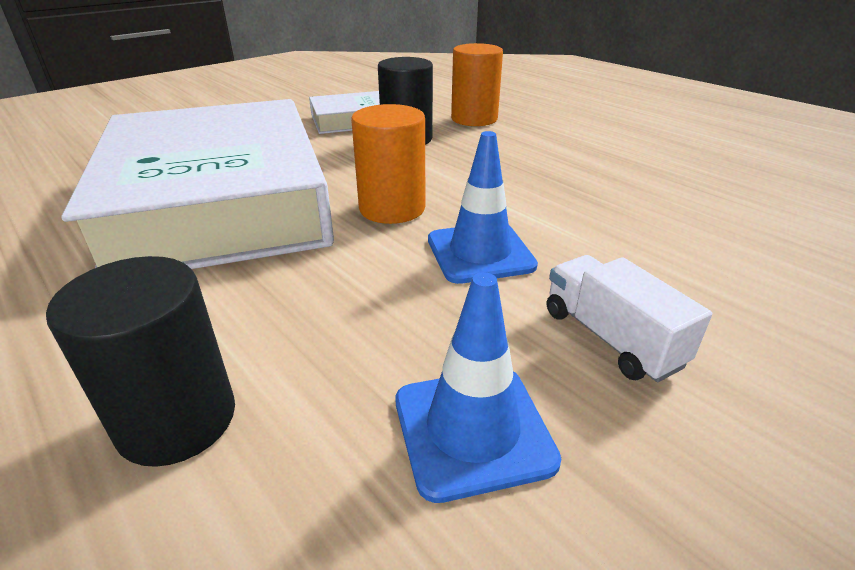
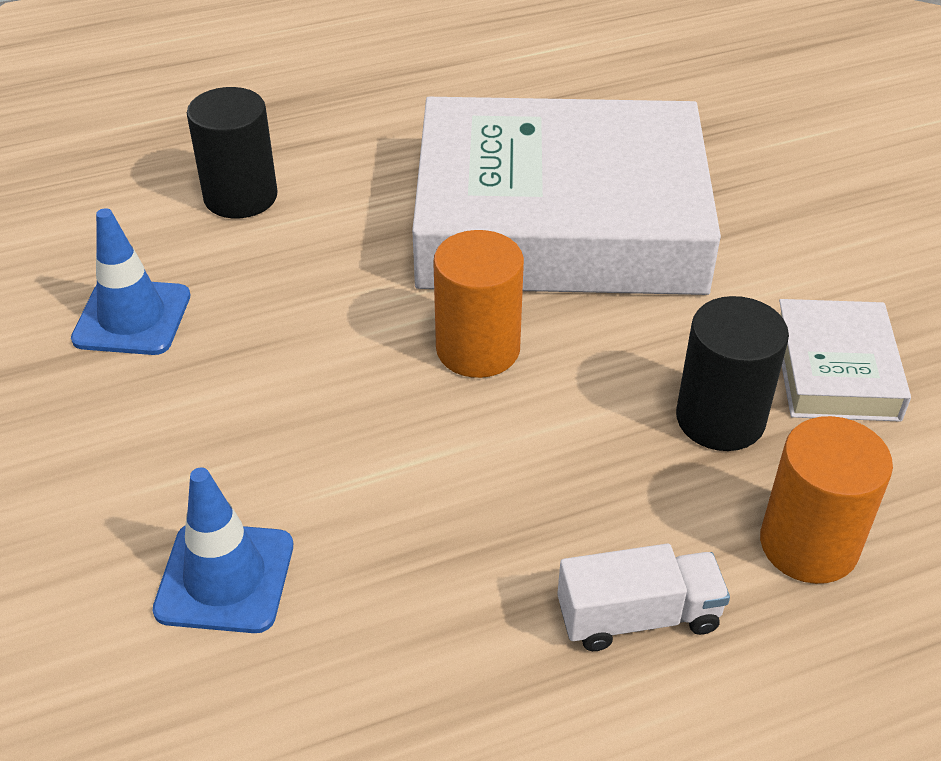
camera: 110 degrees right, 10 degrees up
blue traffic cone [428,131,538,284] -> blue traffic cone moved to [152,468,293,633]
white truck [547,255,712,382] -> white truck moved to [557,544,730,651]

